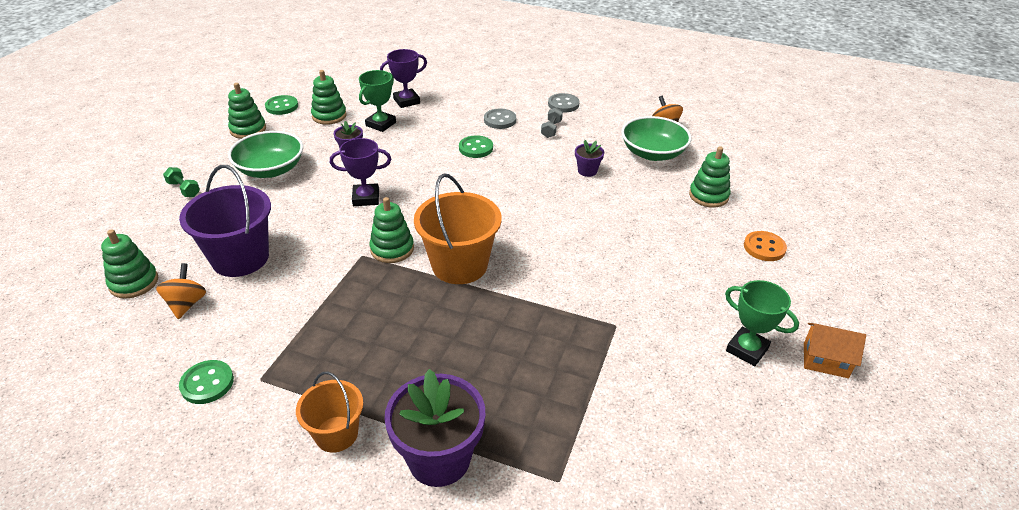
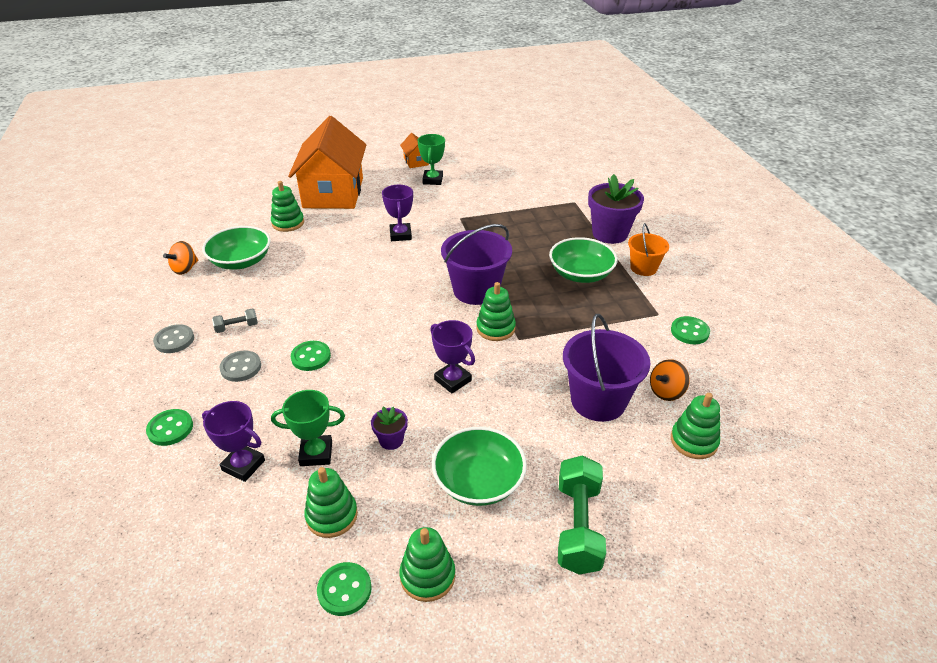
camera: 125 degrees left, 0 degrees up
green dumbbell [163,167,200,197] -> green dumbbell [558,455,606,575], size x2.00
orange bucket [414,173,501,284] -> purple bucket [441,224,512,305]
purple flower pot [575,140,604,177] -> none
orange button [744,231,787,261] -> orange house [288,116,366,209]
none -> green button [146,409,193,446]
none -> purple trophy [382,185,413,241]
none -> green bowl [549,237,618,283]

